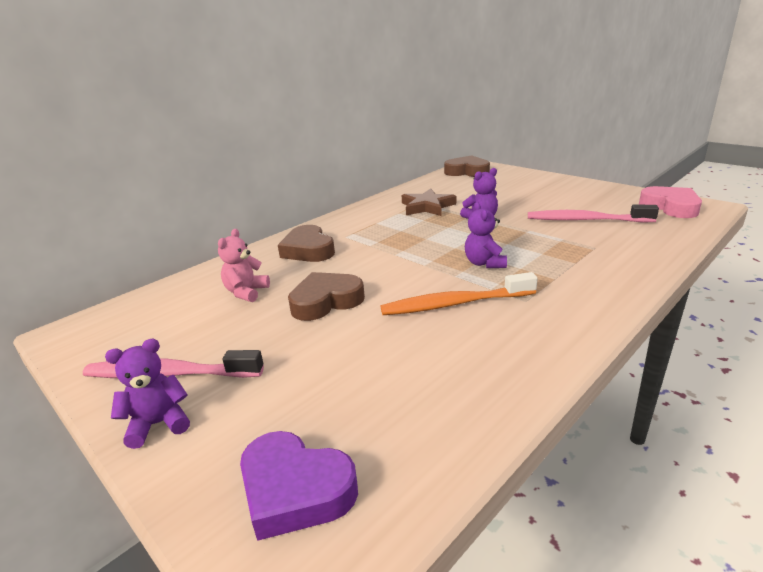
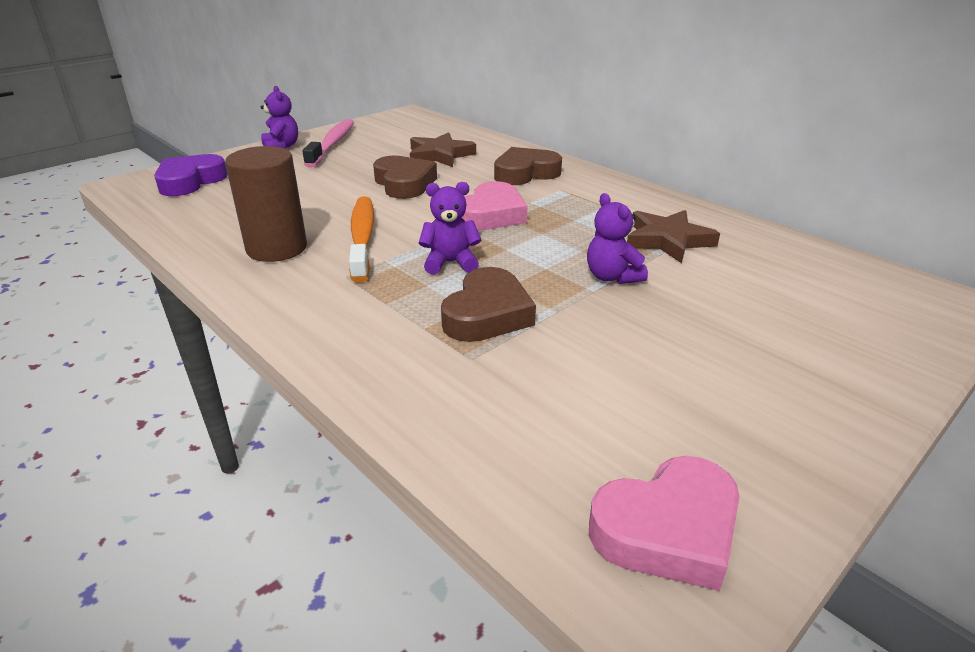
camera: 90 degrees right, 5 degrees up
pink teddy bear [218,229,270,302] -> brown star [410,132,476,167]
brown heart [444,155,490,177] -> brown heart moved to [441,267,536,342]
pink toothbrush [528,204,659,223] -> none
none -> brown cylinder [225,146,307,262]
none -> pink heart [462,181,527,230]

